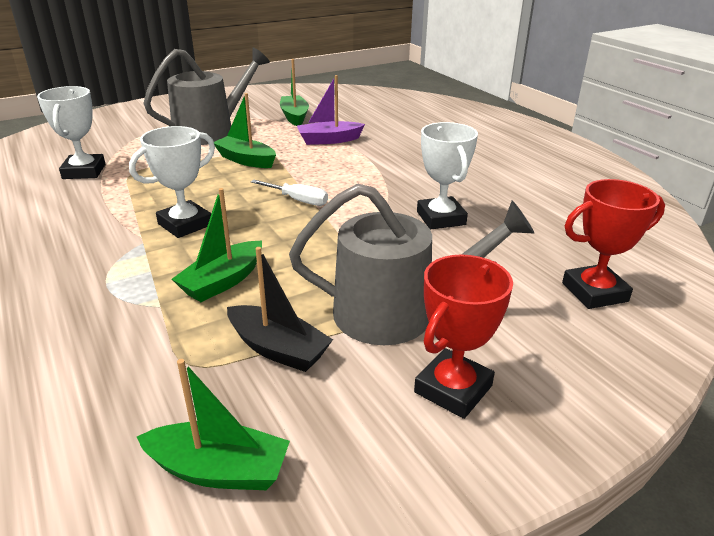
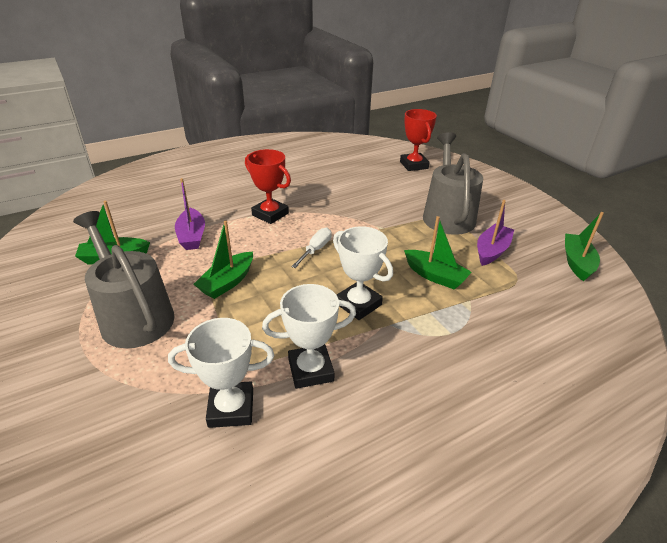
camera: 90 degrees left, 5 degrees up
black boat [227,247,333,372] -> purple boat [477,200,514,266]
red trophy [414,255,513,419] -> red trophy moved to [245,149,291,224]
white trophy [417,122,478,229] -> white trophy moved to [262,284,356,389]

